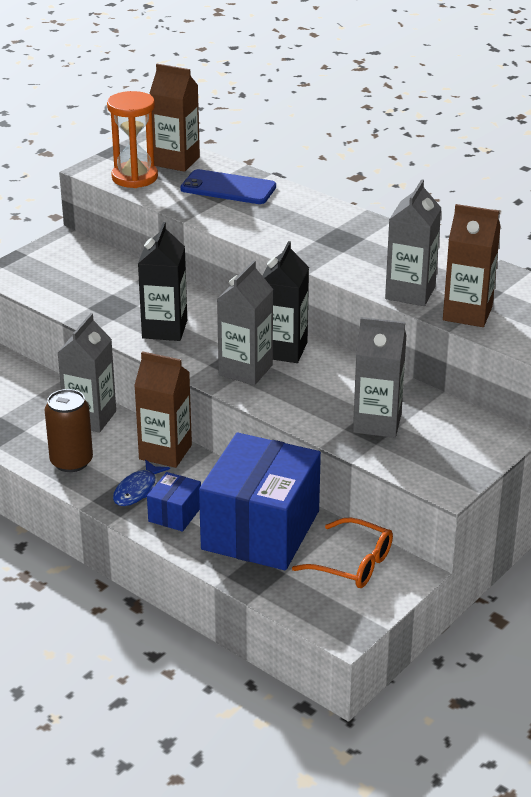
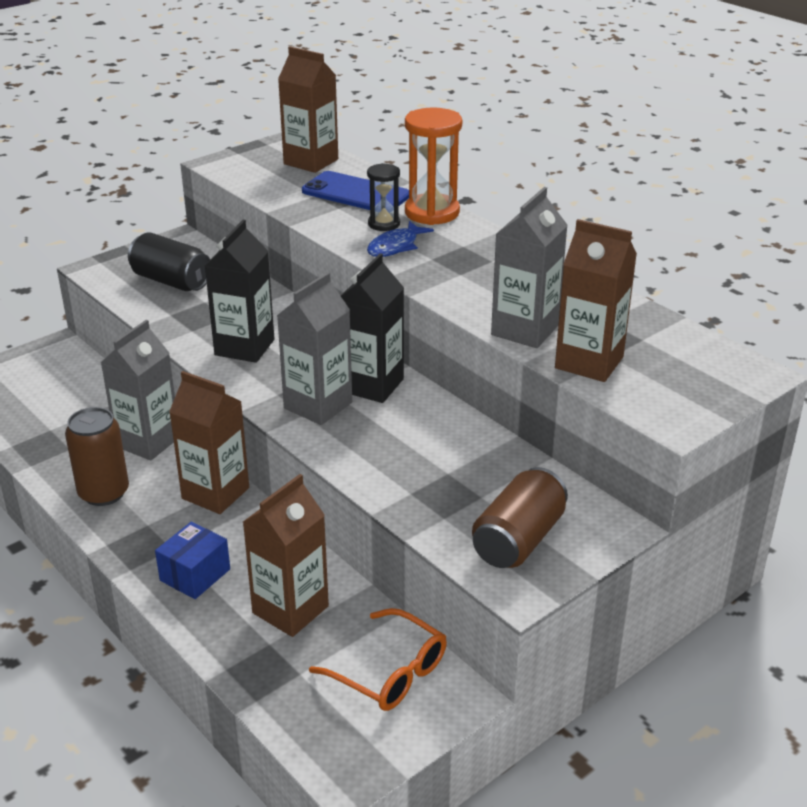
camera: 10 degrees right, 0 degrees up
orange hourglass [107,91,158,188] -> orange hourglass moved to [405,108,462,225]
blue fish [113,460,170,506] -> blue fish moved to [367,221,434,257]
blue box [199,433,321,570] -> brown carton [243,474,329,637]
grey carton [353,317,407,438] -> none
none -> black can [128,232,210,291]
none -> black hourglass [367,163,400,231]
none -> brown can [472,467,568,568]

